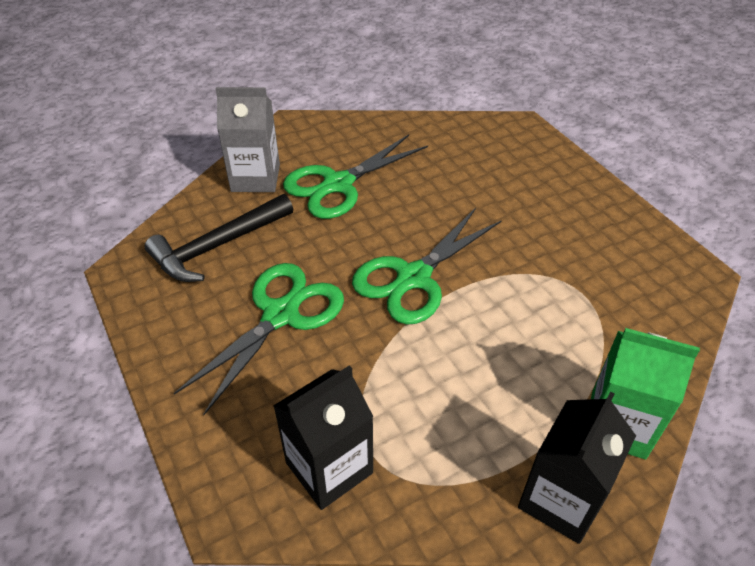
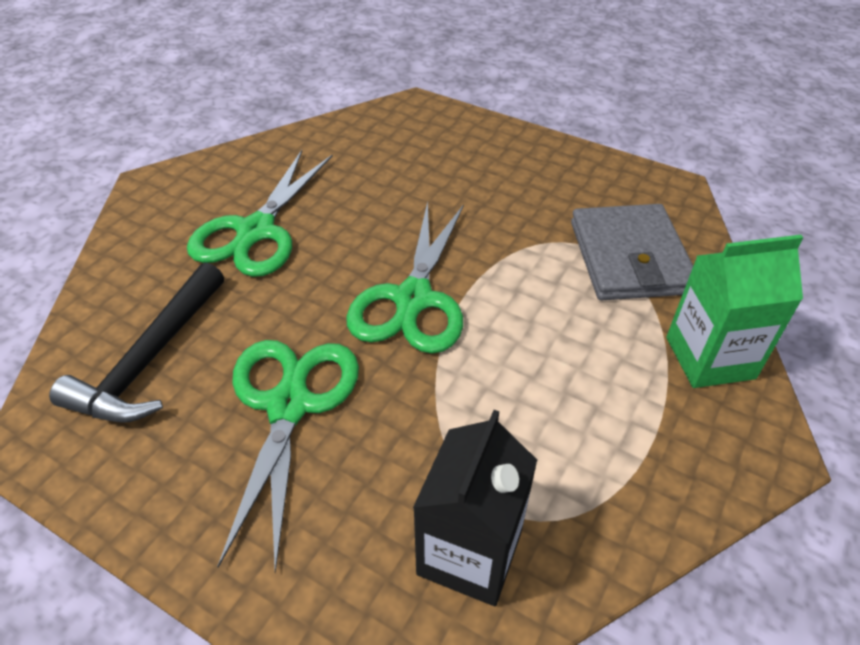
camera: 30 degrees left, 0 degrees up
grey carton [216,87,280,192] -> none
black carton [518,391,636,544] -> none
none -> grey wallet [571,204,693,300]

